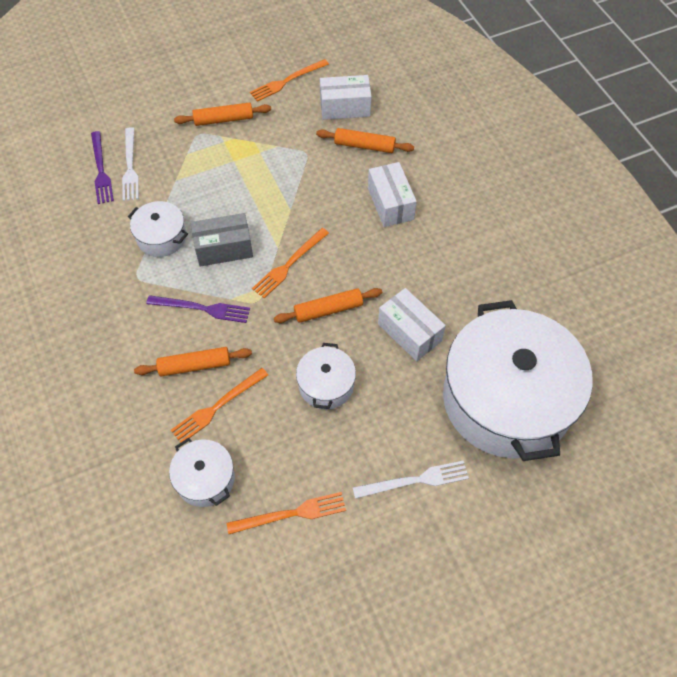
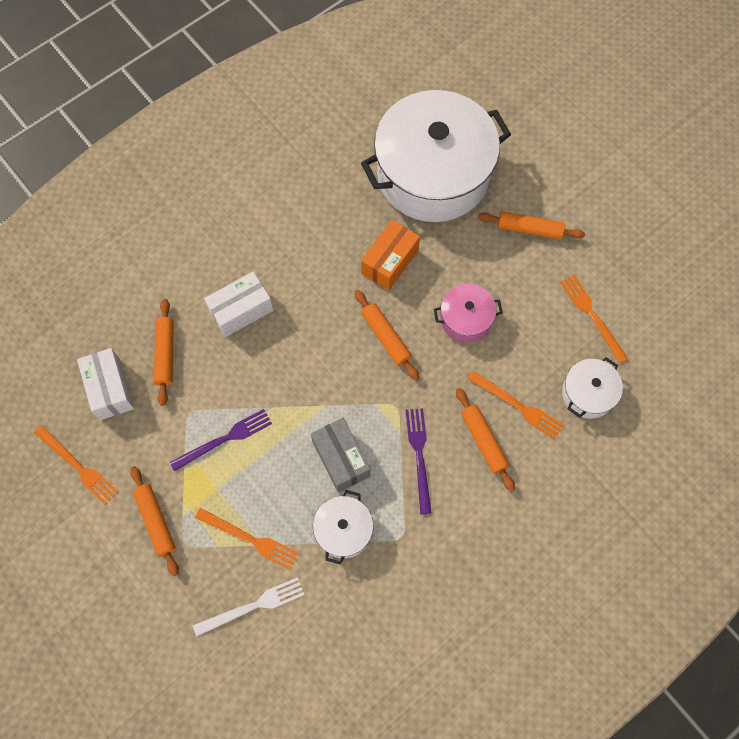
camera: 105 degrees left, 10 degrees up
purple fork [91,131,114,204] -> purple fork moved to [170,409,272,472]
orange fork [252,228,329,298] -> orange fork moved to [195,508,299,570]
white pot [296,343,356,409] -> pink pot [434,284,503,343]
white fork [352,461,469,499] -> orange rolling pin [478,211,585,240]
white box [378,288,446,361] -> orange box [361,220,420,291]

